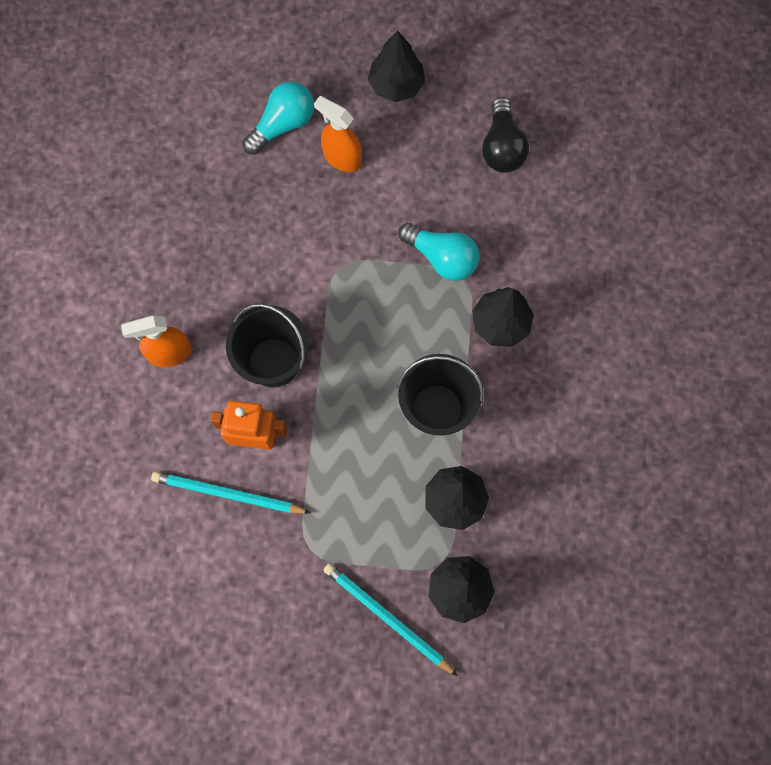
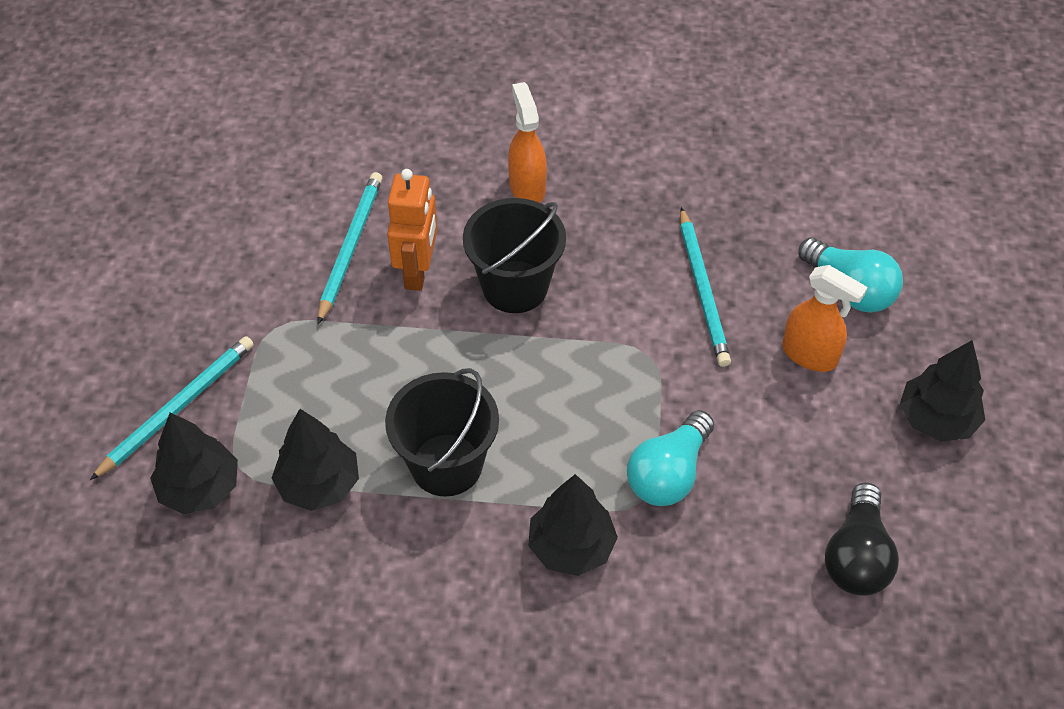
camera: 90 degrees right, 20 degrees down
orange spray bottle [314,96,362,172] -> orange spray bottle turned 90 degrees clockwise [782,265,868,372]
black light bulb [482,97,529,173] -> black light bulb turned 75 degrees counterclockwise [825,483,899,595]
none -> turquoise pencil [680,207,731,367]

